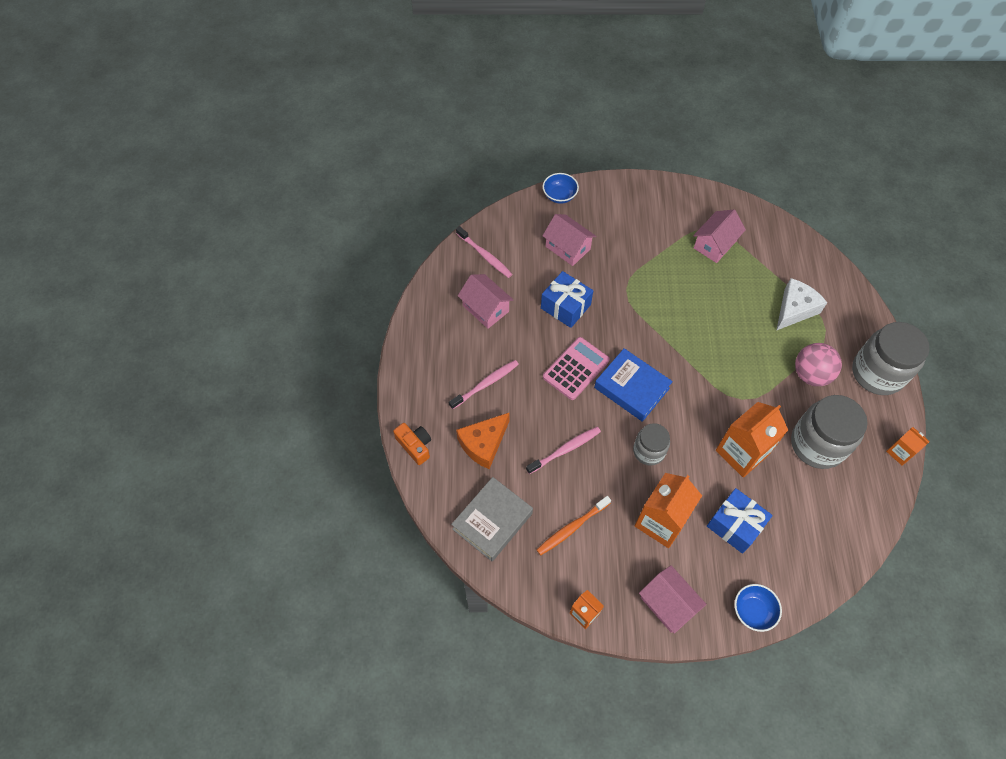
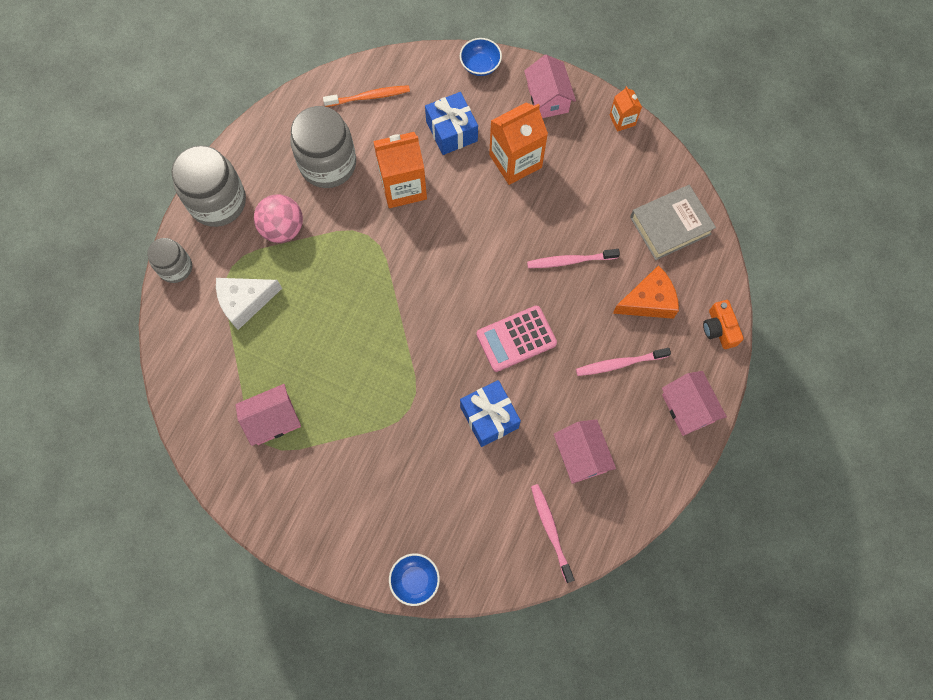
camera: 155 degrees left, 10 degrees up
orange toothbrush [537,496,611,555] -> orange toothbrush moved to [323,85,410,107]
pink house [542,214,596,266] -> pink house moved to [662,371,727,436]
blue book [594,348,673,422] -> none
grey jar [633,423,670,466] -> grey jar moved to [147,238,192,283]
orange carton [886,427,930,466] -> none

